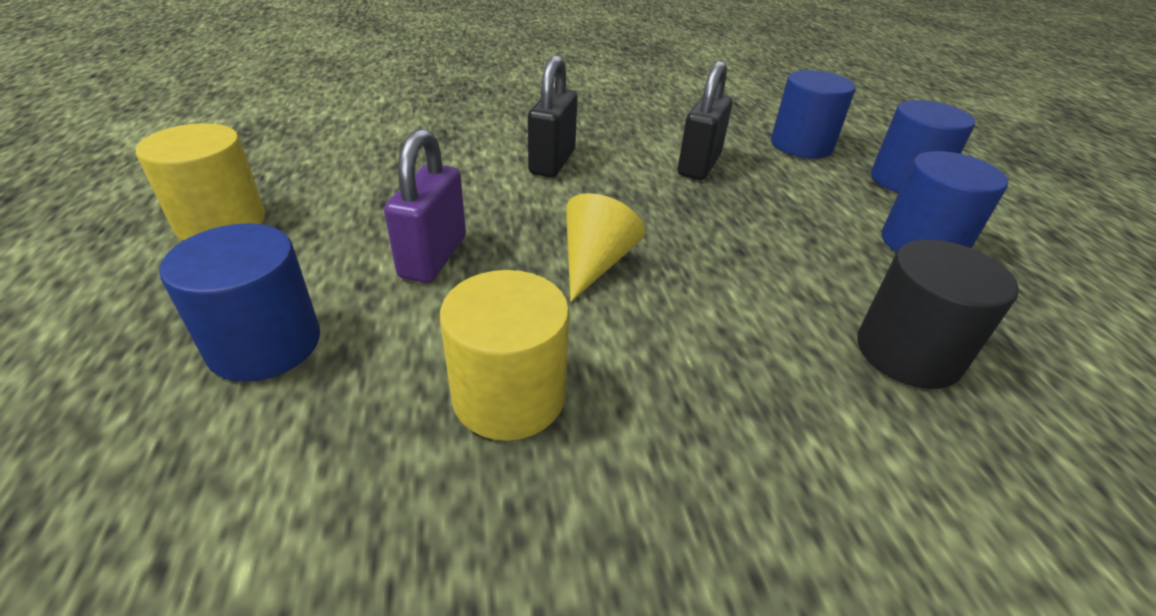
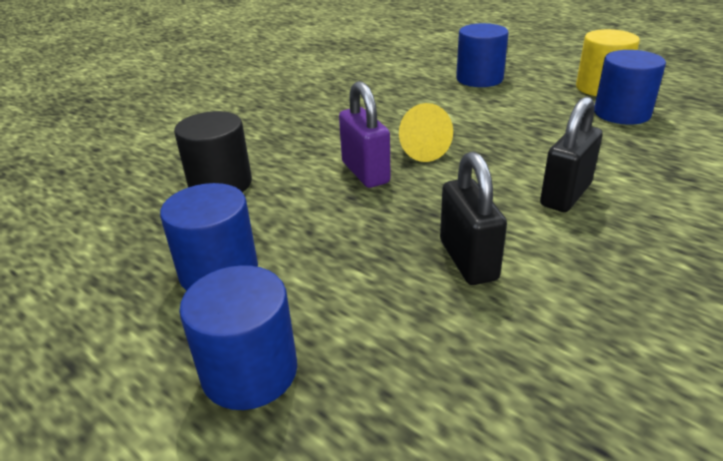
camera: 145 degrees right, 5 degrees down
purple padlock [384,128,466,283] -> purple padlock moved to [339,81,391,188]
yellow cylinder [440,270,569,441] -> none
black padlock [528,55,578,177] -> black padlock turned 60 degrees clockwise [540,96,603,212]
blue cylinder [771,70,856,158] -> blue cylinder moved to [594,50,666,125]

